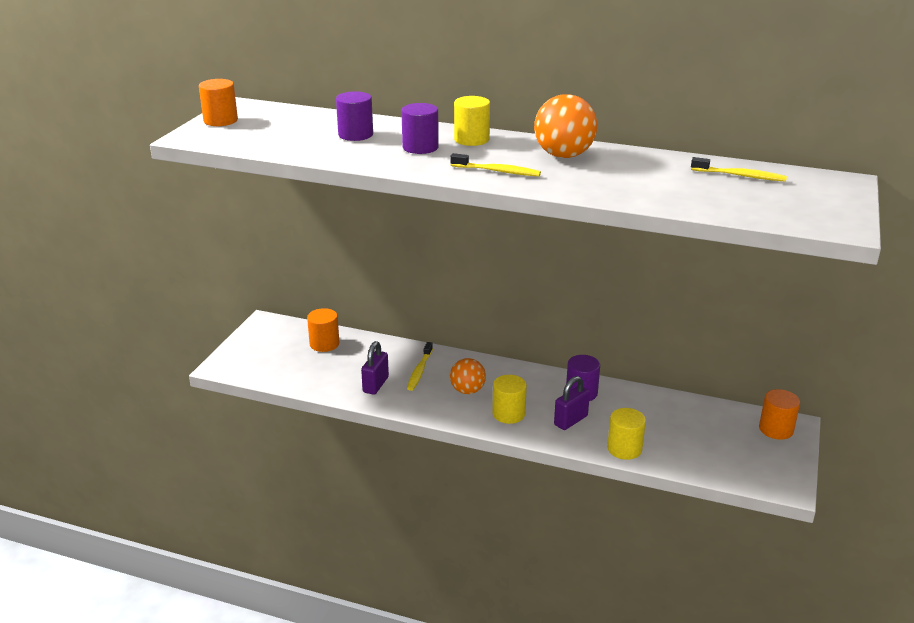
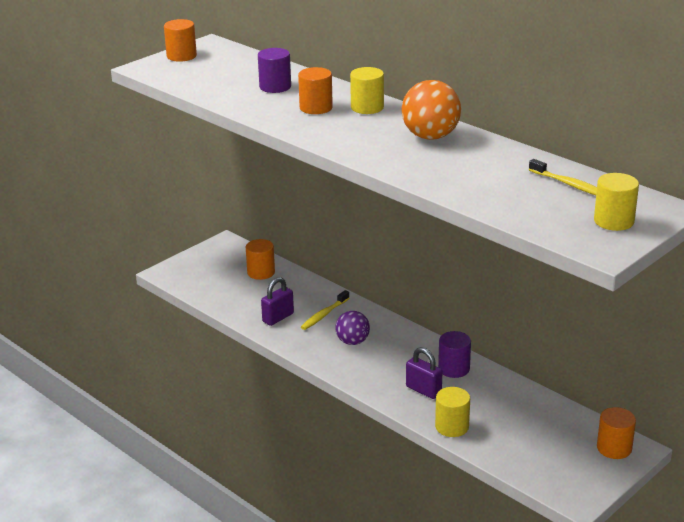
camera: 25 degrees right, 0 degrees up
purple cylinder [401,103,439,154] -> orange cylinder [298,67,333,114]
yellow toothbrush [450,153,541,176] -> none
orange ball [450,358,486,394] -> purple ball [335,311,370,345]
yellow cylinder [492,375,527,424] -> yellow cylinder moved to [594,173,639,231]
purple padlock [554,376,590,430] -> purple padlock turned 60 degrees clockwise [406,347,442,399]

